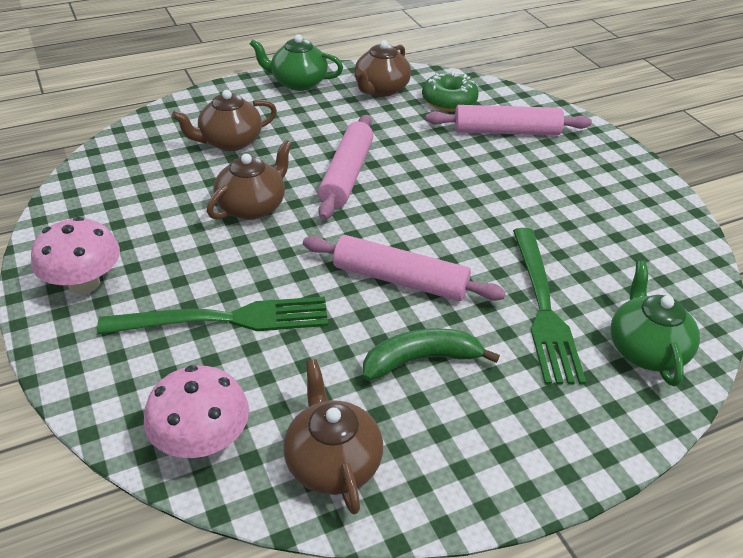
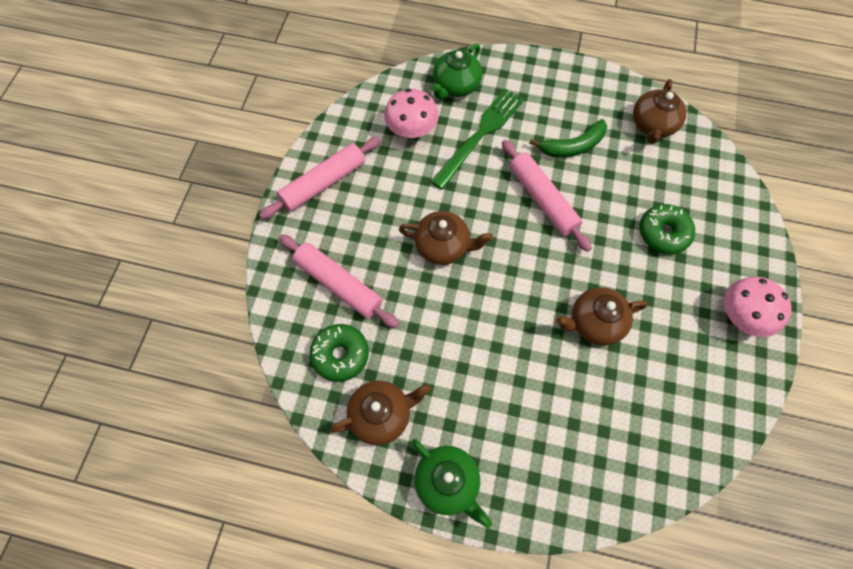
camera: 140 degrees left, 25 degrees up
green fork [97,297,328,334] -> green donut [639,204,695,254]
pink mushroom [144,365,249,458] -> pink mushroom moved to [384,89,439,139]
brown teapot [172,90,277,151] -> brown teapot moved to [399,211,493,265]
pink rolling pin [318,115,373,220] -> pink rolling pin moved to [260,137,381,219]
green banana [363,328,500,381] -> green banana turned 45 degrees counterclockwise [529,119,607,157]

